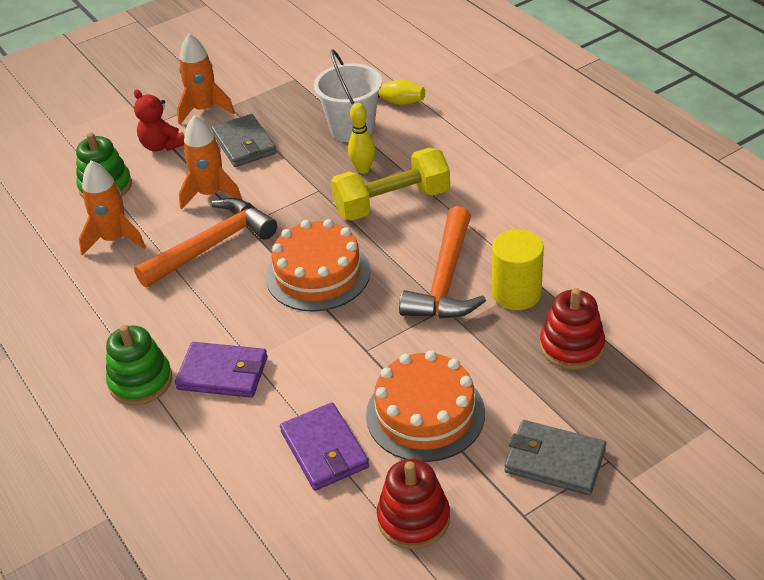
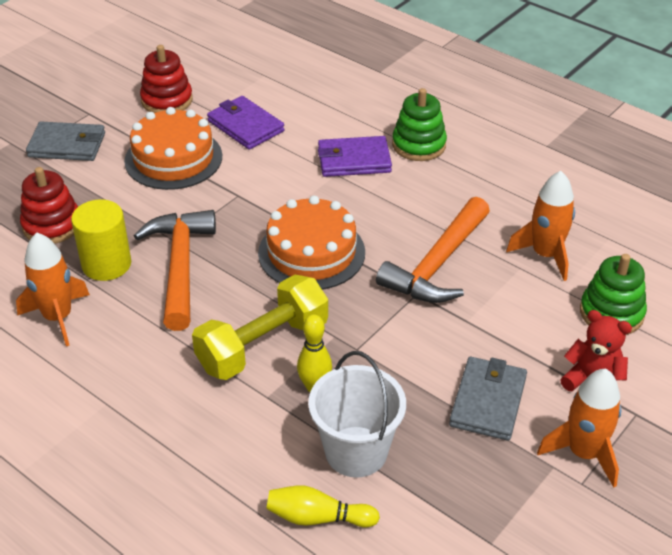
camera: 160 degrees right, 0 degrees up
orange rocket [179,115,242,210] -> orange rocket moved to [16,233,90,346]
grey wallet [211,114,276,167] -> grey wallet turned 60 degrees clockwise [449,357,527,441]

